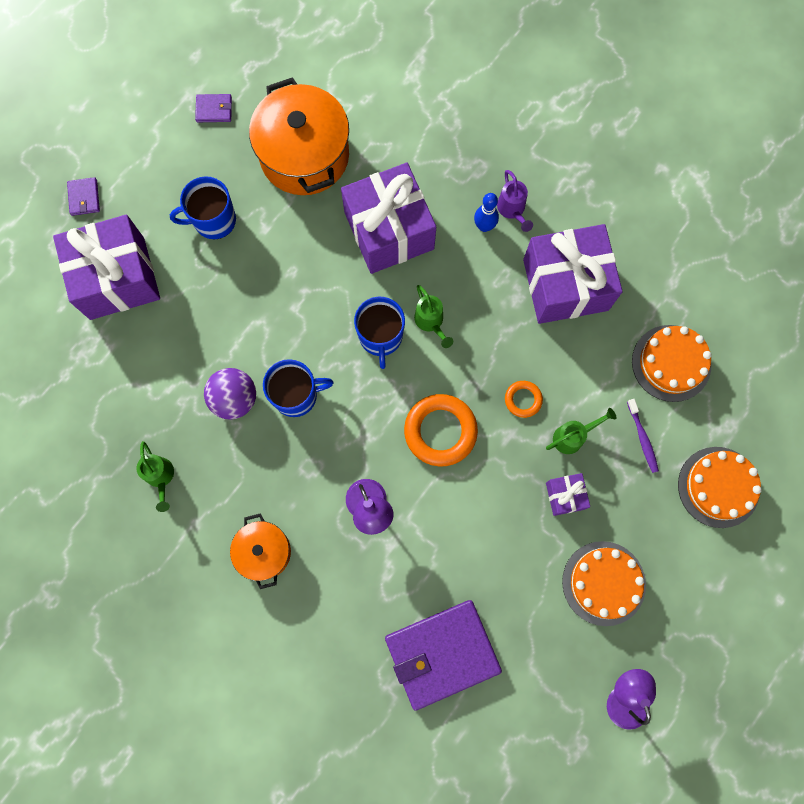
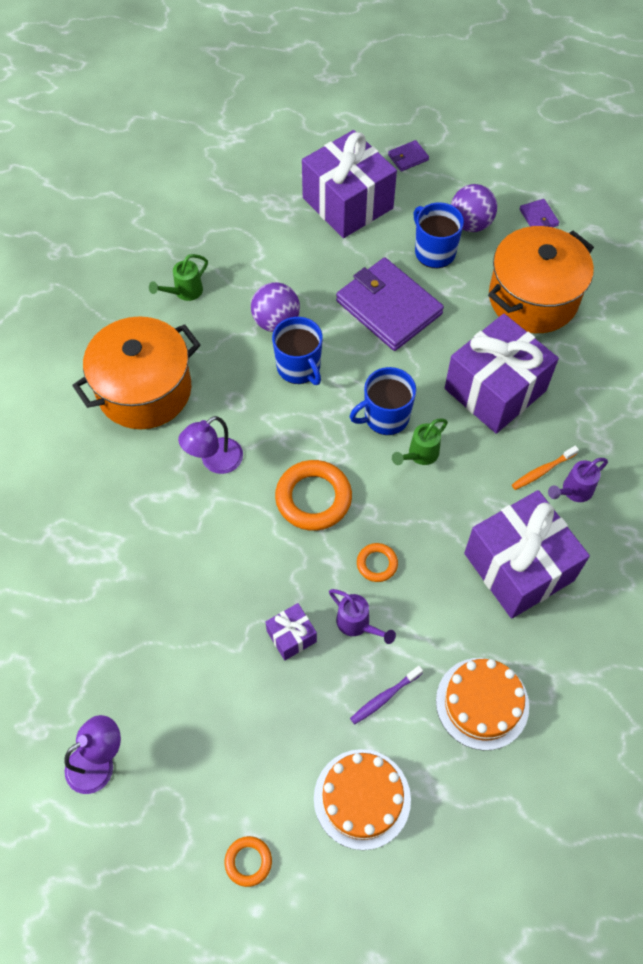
camera: 70 degrees right, 15 degrees down
orange pot [230,513,291,589] -> orange pot [72,317,200,429], size x1.82
purple wallet [385,600,502,711] -> purple wallet moved to [336,257,444,351]
blue bowling pin [474,193,499,232] -> orange toothbrush [512,446,579,490]
green watering can [546,408,616,454] -> purple watering can [329,589,396,644]
orange cake [562,541,646,626] -> none
none -> orange ring [224,836,272,887]
none -> purple ball [451,184,497,232]

